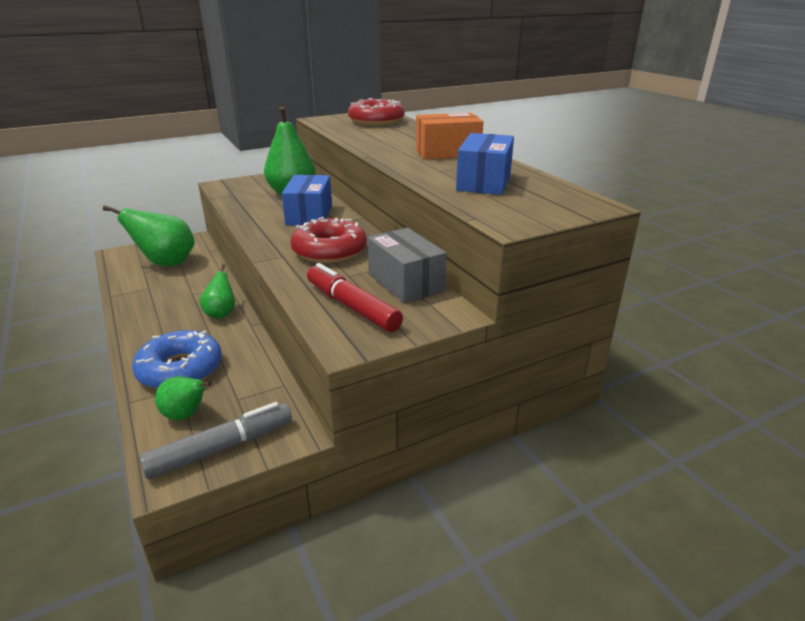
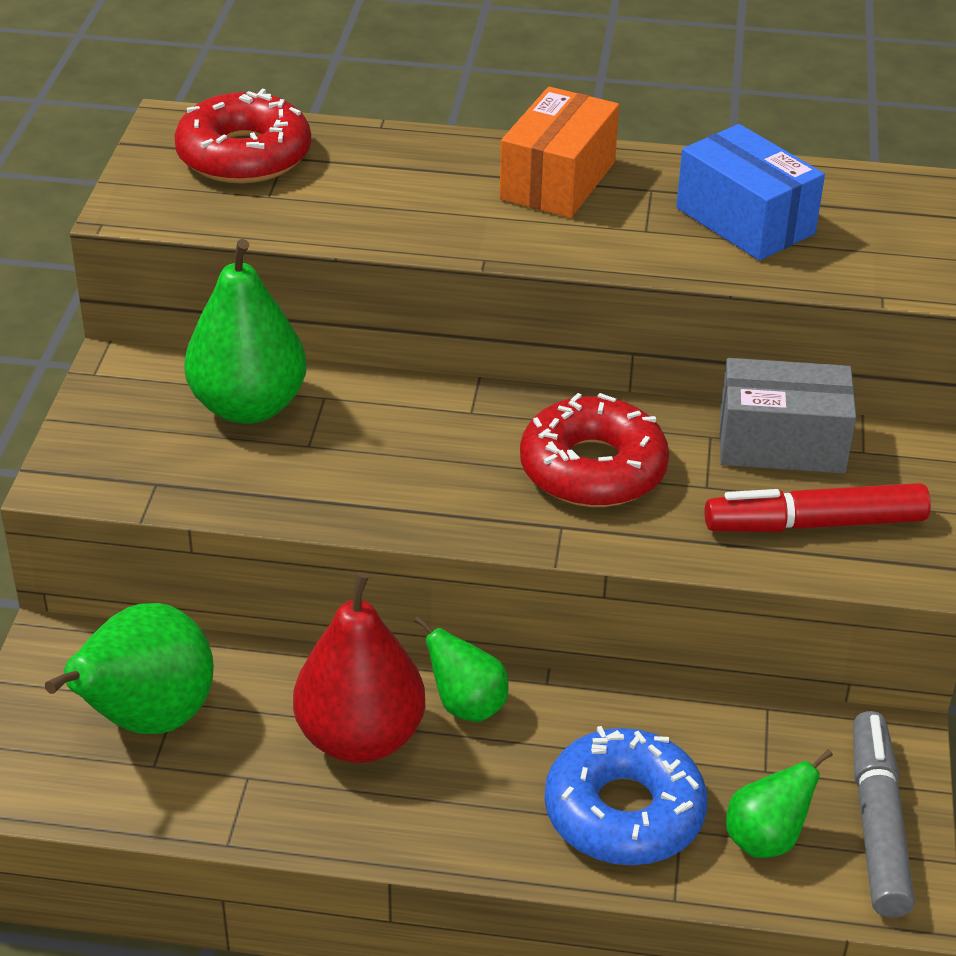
camera: 55 degrees left, 10 degrees up
blue box [282,175,332,226] -> none
none -> red pear [293,572,425,763]

